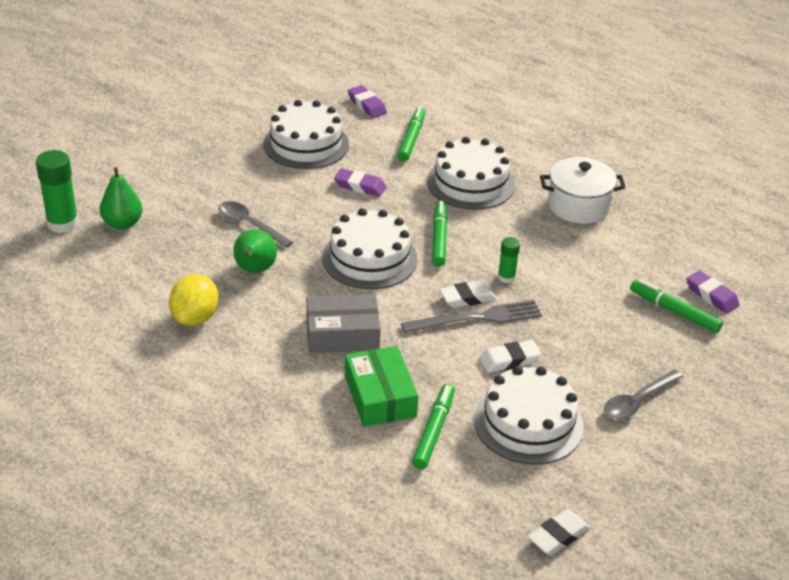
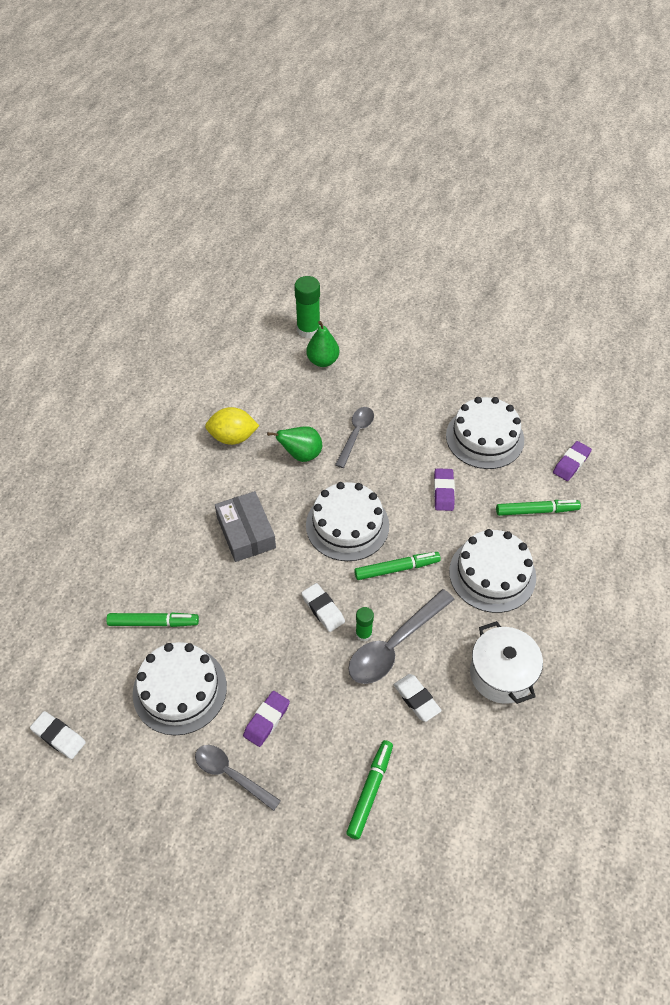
camera: 75 degrees right, 15 degrees up
green box [345,346,418,427] -> none
grey fork [401,300,542,333] -> none
white eraser [480,340,541,373] -> white eraser moved to [394,674,442,722]
purple eraser [686,270,740,313] -> purple eraser moved to [243,691,290,747]
none -> grey spoon [348,589,455,684]

